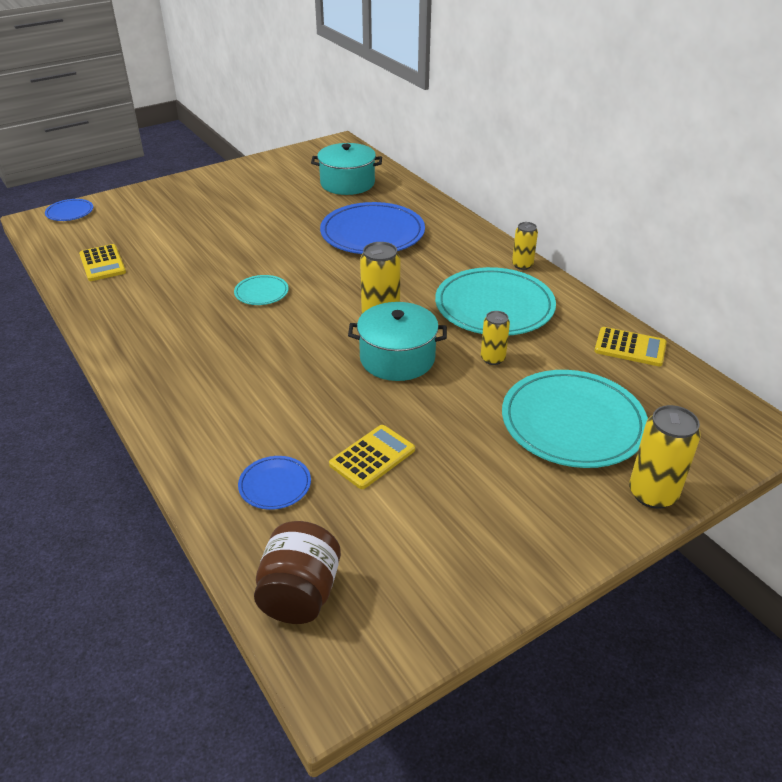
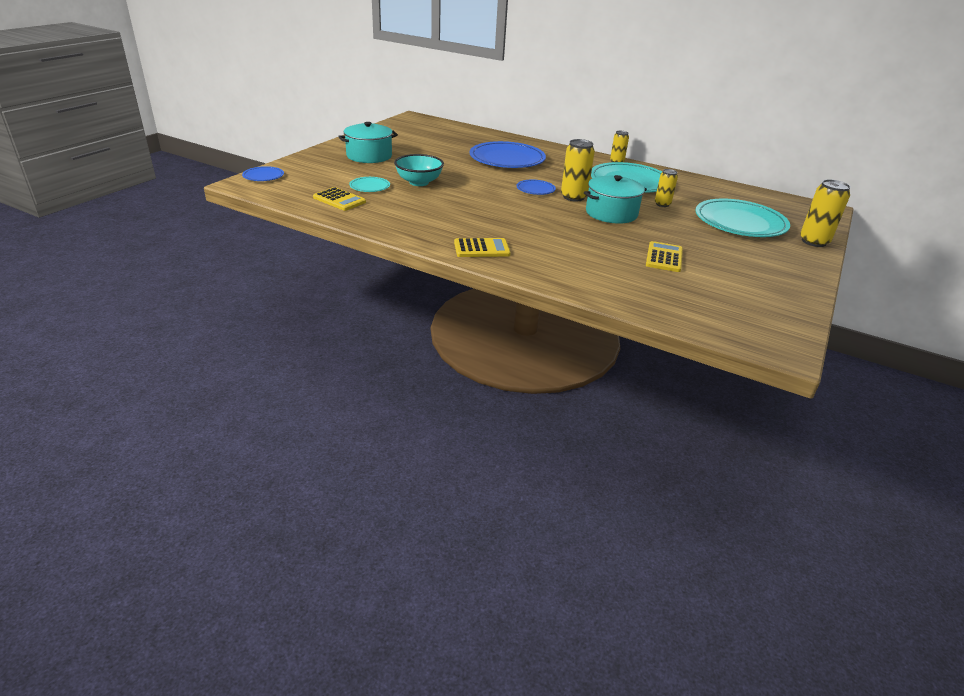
camera: 30 degrees left, 5 degrees down
turquoise plate [234,275,289,305] -> turquoise plate moved to [349,177,390,192]
blue plate [238,456,311,510] -> blue plate moved to [517,180,556,195]
brown jar [254,521,341,624] -> none
turquoise pot [311,143,382,195] -> turquoise pot moved to [338,122,398,163]
yellow calculator [594,327,667,366] -> yellow calculator moved to [454,238,511,257]
none -> turquoise bowl [394,154,444,186]

